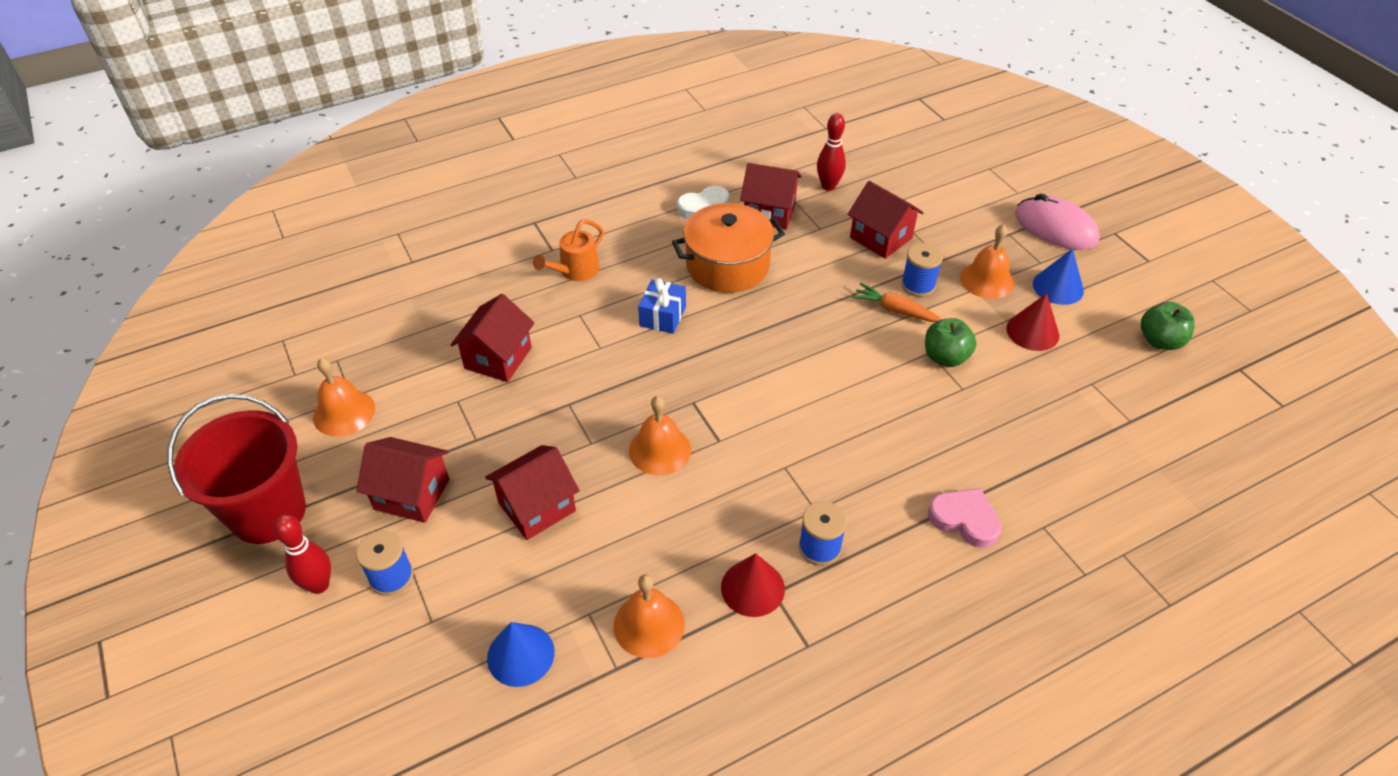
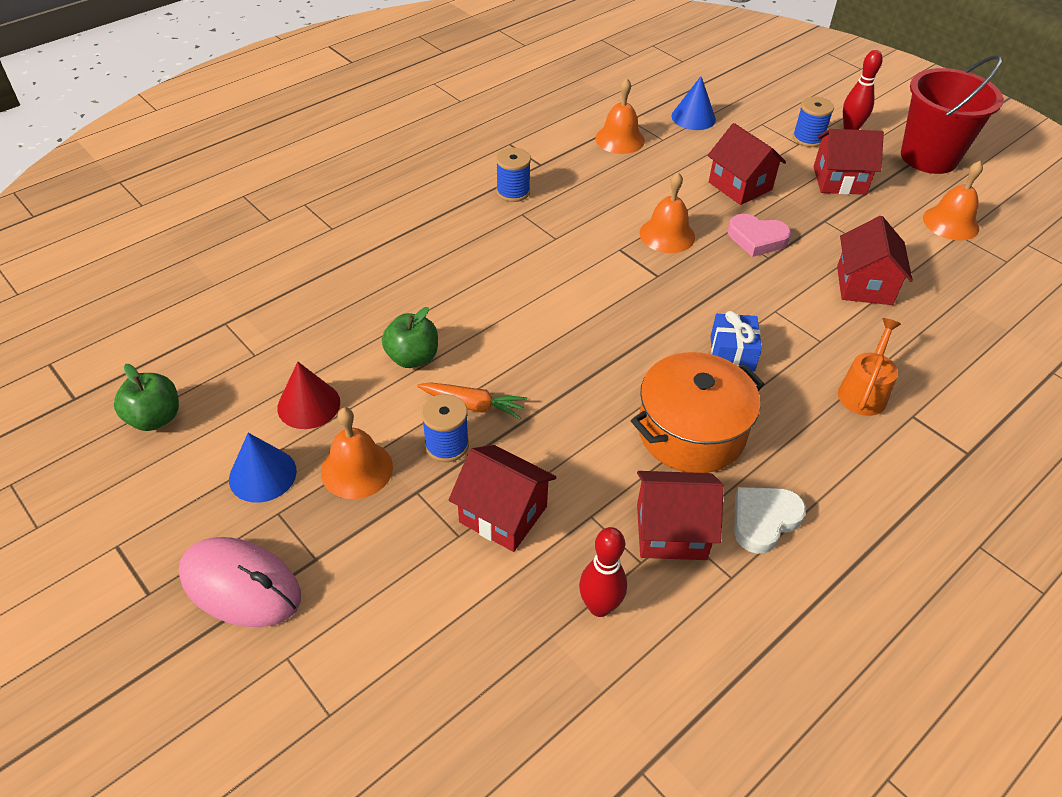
camera: 165 degrees right, 0 degrees up
red house [485,445,580,540] -> red house turned 75 degrees counterclockwise [708,123,786,205]
red cone [721,553,785,617] -> none
pink heart [928,488,1002,548] -> pink heart moved to [728,214,791,257]

